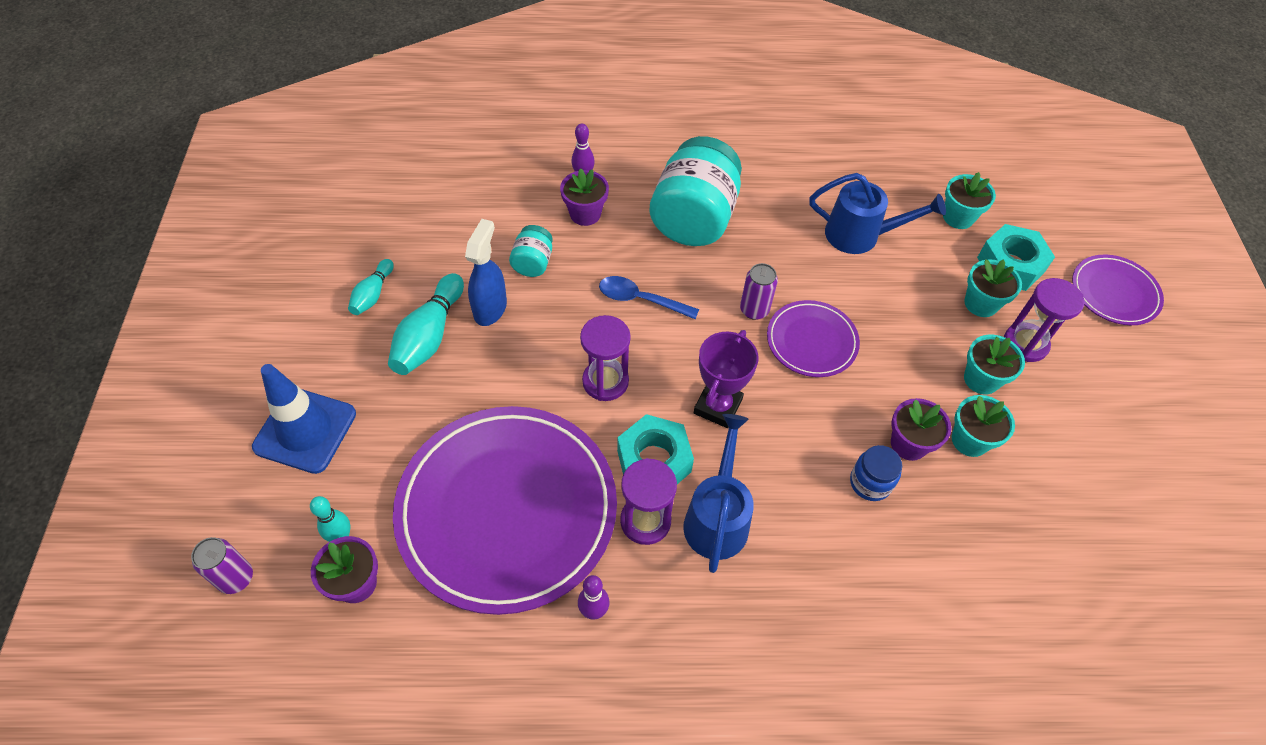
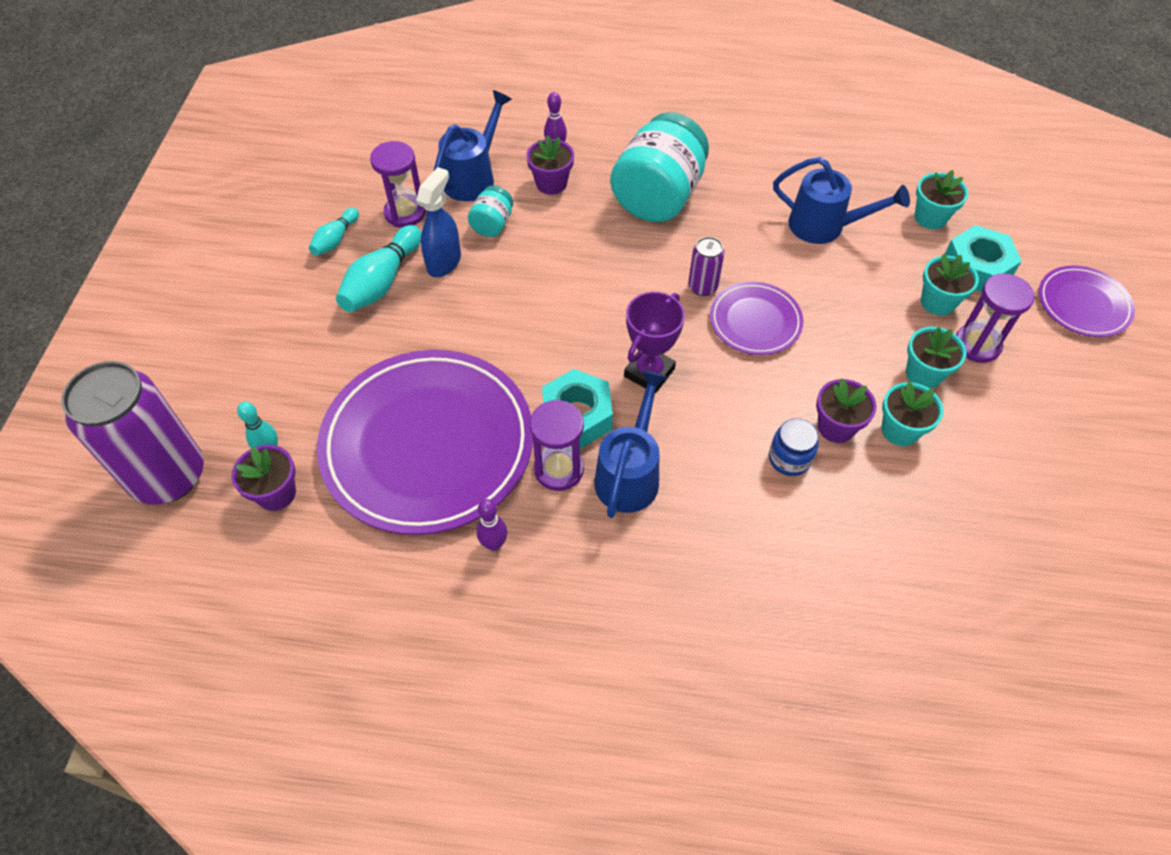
camera: 10 degrees right, 0 degrees up
purple can [191,537,253,594] -> purple can [61,361,204,505], size x2.25
blue traffic cone [252,364,356,474] -> none
purple hourglass [580,315,631,401] -> purple hourglass moved to [370,141,426,228]
blue spoon [599,276,699,319] -> none
none -> blue watering can [434,90,512,201]

